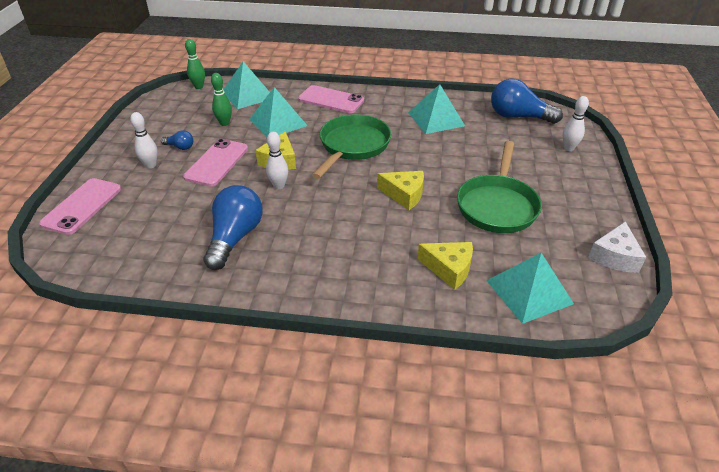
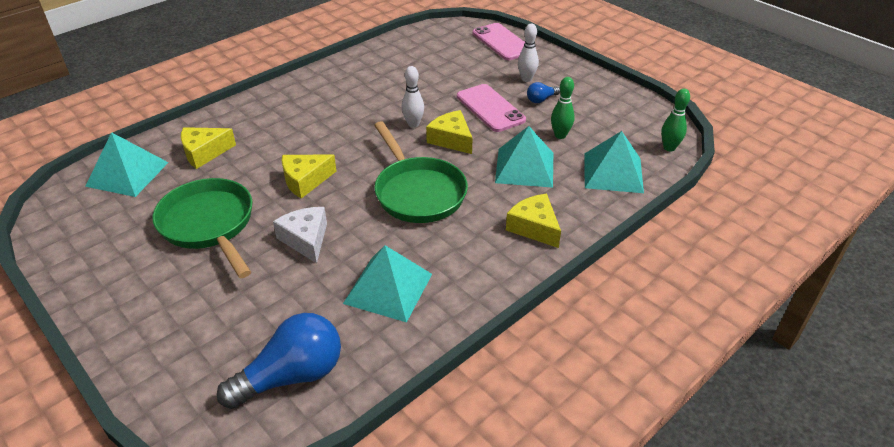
camera: 130 degrees right, 0 degrees up
blue light bulb [203,185,263,270] -> none
pink phone [298,85,364,113] -> yellow cheese [506,194,561,248]
white bowling pin [563,96,589,151] -> none
white cheese [588,221,646,273] -> white cheese moved to [273,207,327,263]

